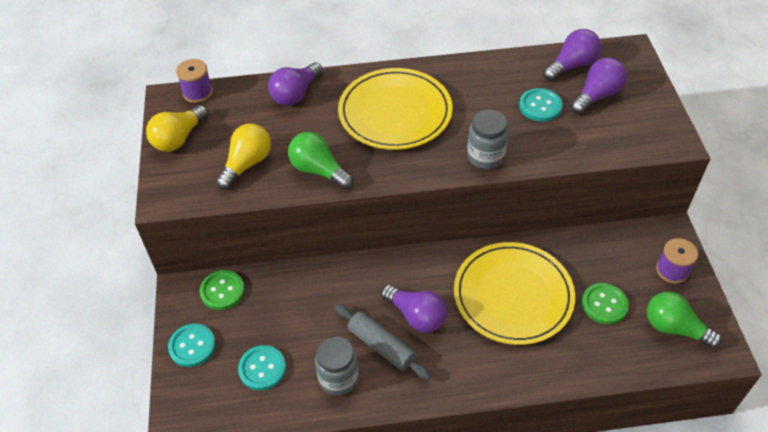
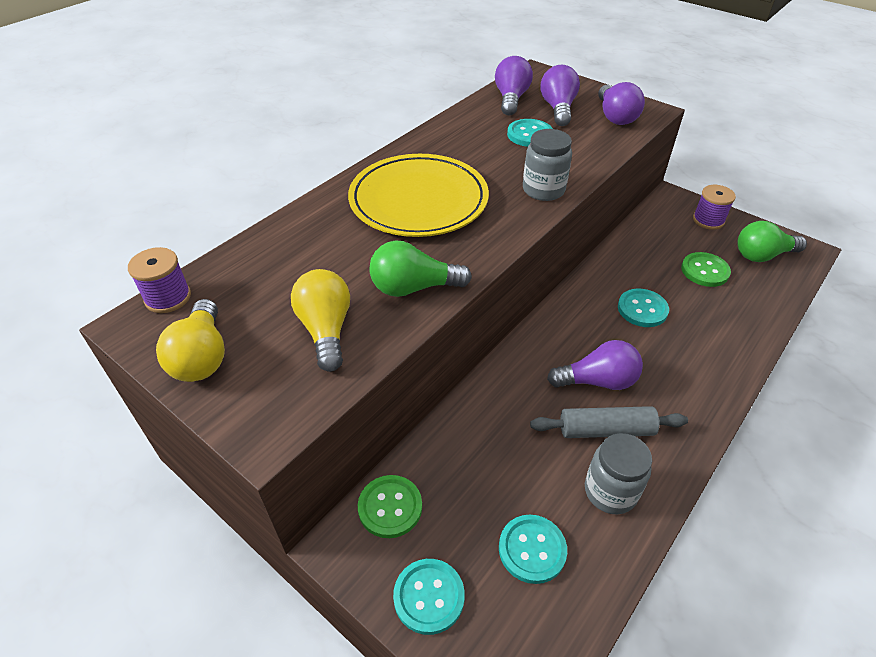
camera: 45 degrees left, 5 degrees down
purple light bulb [268,62,323,106] -> purple light bulb moved to [598,82,645,125]
yellow plate [454,242,575,345] -> turquoise button [618,288,669,327]

